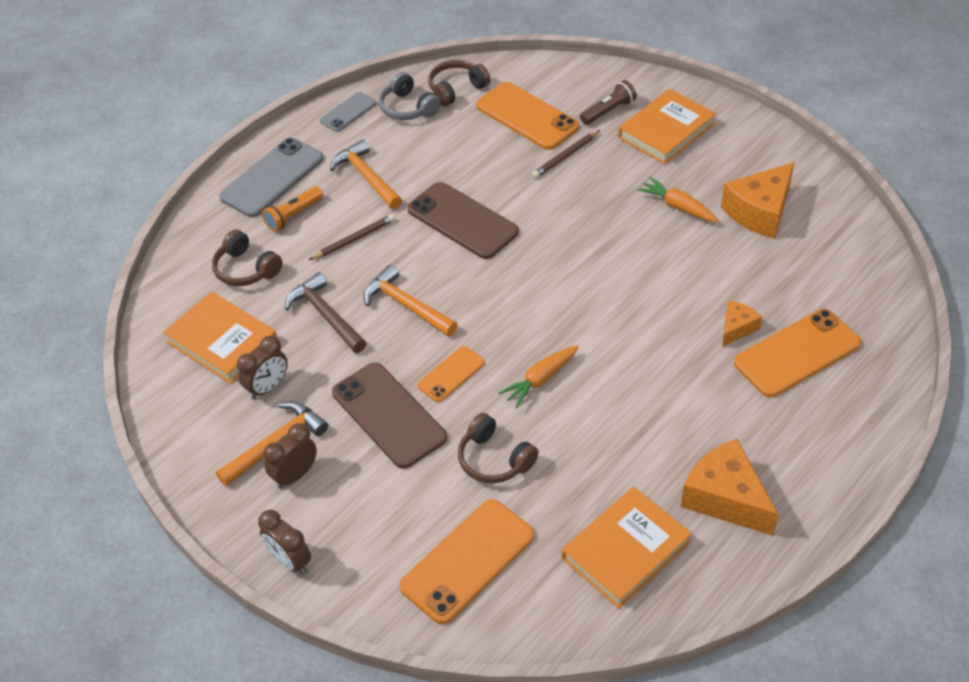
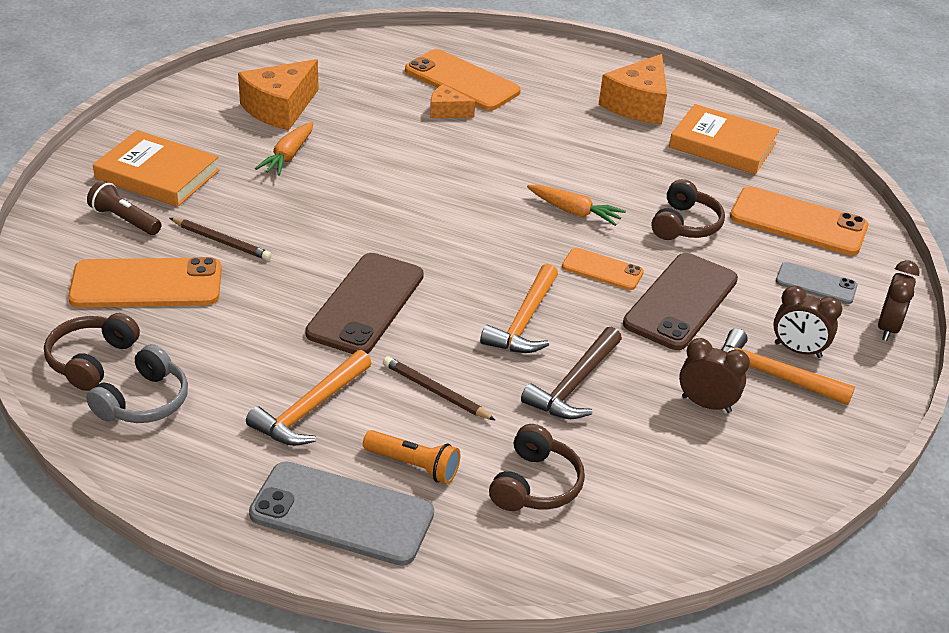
camera: 115 degrees left, 10 degrees down
orange book [163,291,278,384] -> none
grey phone [320,92,376,132] -> grey phone moved to [776,262,858,304]
brown headphones [428,60,490,106] -> brown headphones turned 75 degrees clockwise [44,313,140,391]
orange phone [476,82,579,150] -> orange phone turned 60 degrees clockwise [68,257,222,308]
orange cheese [721,162,794,239] -> orange cheese turned 105 degrees clockwise [238,59,319,130]

